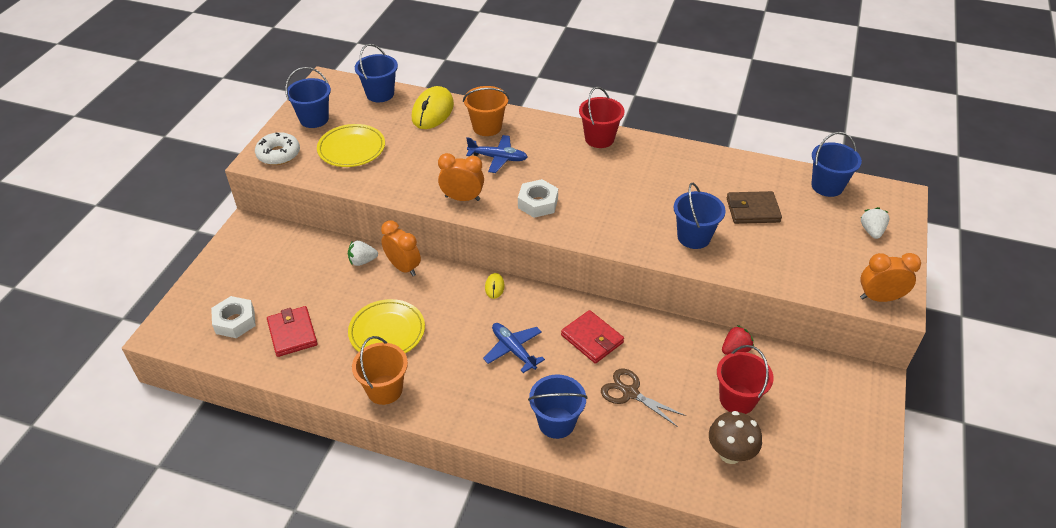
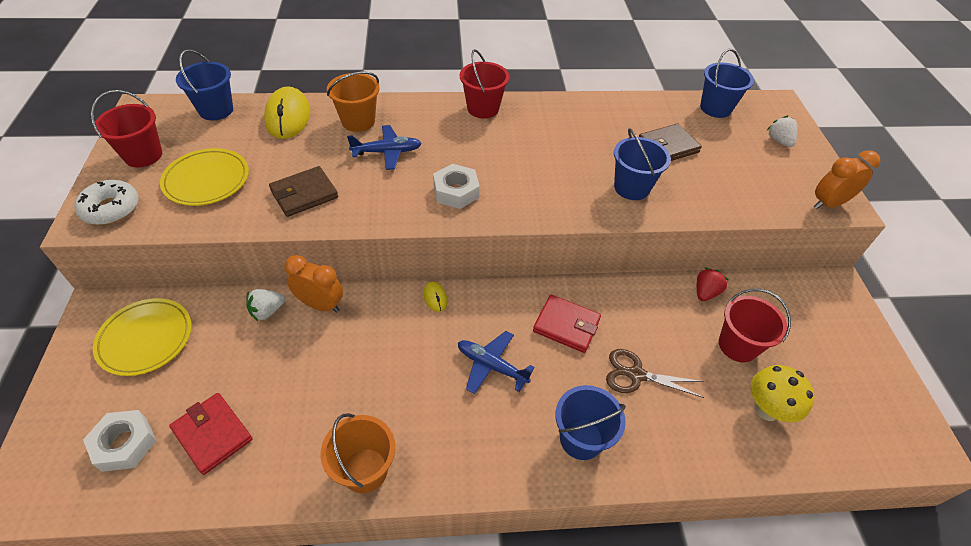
camera: 25 degrees left, 5 degrees up
blue bucket [285,67,331,128] -> red bucket [91,90,162,167]
yellow plate [348,299,425,353] -> yellow plate moved to [93,298,192,376]
orange clock [438,153,484,201] -> none
brown mushroom [709,411,762,464] -> yellow mushroom [751,365,815,422]
none -> brown wallet [269,166,338,217]

